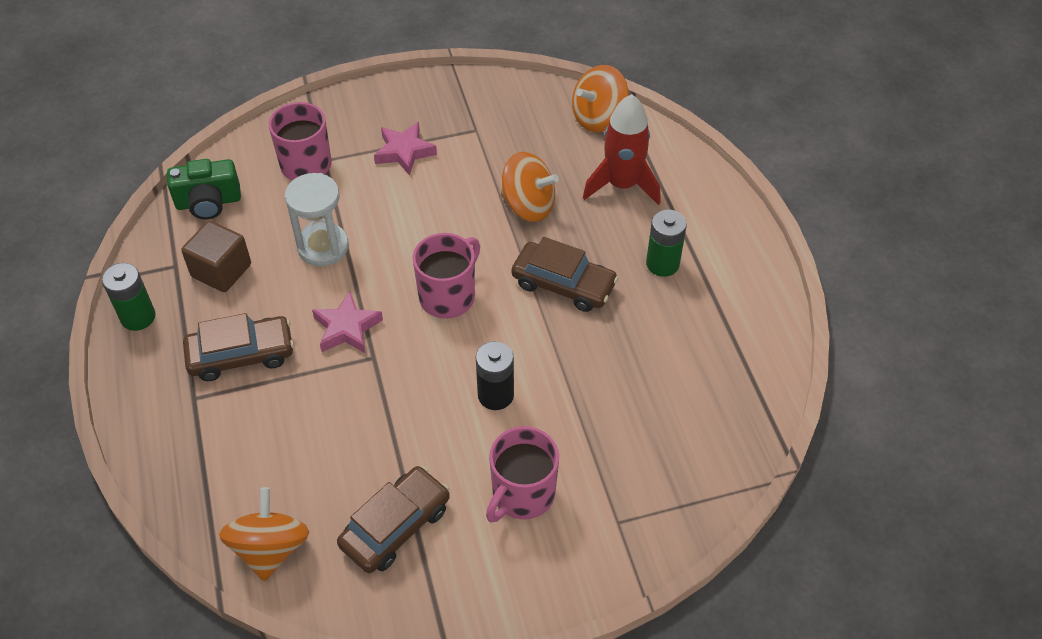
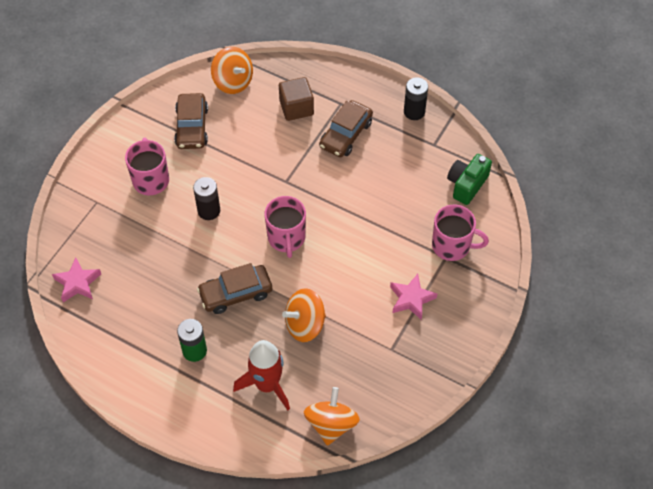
camera: 135 degrees right, 5 degrees up
green battery [102,263,155,331] -> black battery [404,77,428,120]
brown cube [181,220,251,292] -> brown cube moved to [279,77,314,121]
white hourglass [285,173,349,266] -> none
pink star [312,291,383,353] -> pink star moved to [52,257,101,302]

